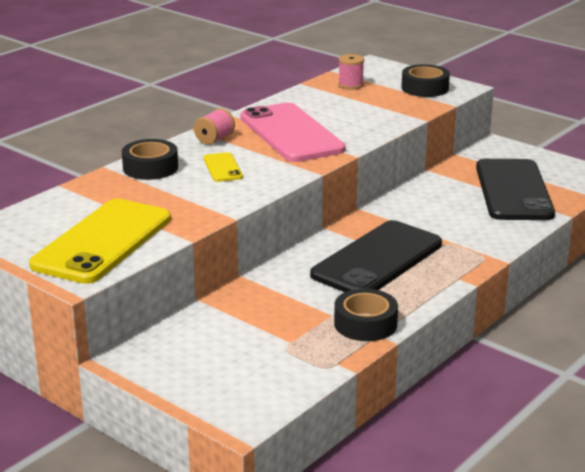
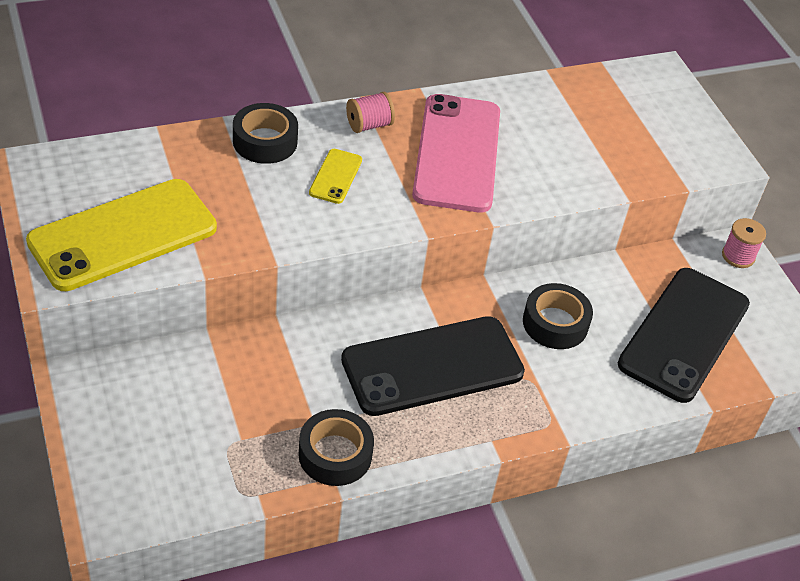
camera: 25 degrees right, 20 degrees up
pink spool [338,54,364,90] -> pink spool moved to [722,218,766,268]
black tape [401,64,450,97] -> black tape moved to [523,283,593,349]

